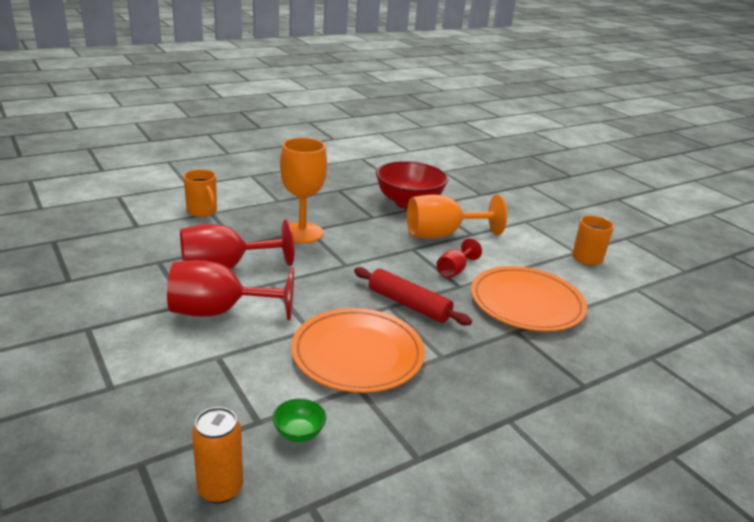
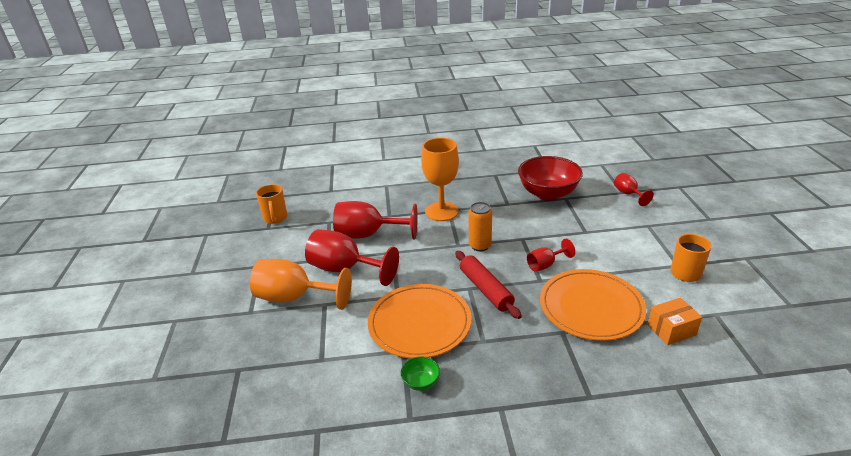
camera: 30 degrees right, 5 degrees up
orange mug [183,169,217,217] -> orange mug moved to [256,184,287,224]
orange can [192,407,243,503] -> orange can moved to [469,202,492,252]
green bowl [273,398,326,442] -> green bowl moved to [401,356,440,391]
orange goblet [407,194,507,238] -> orange goblet moved to [250,259,352,310]
none -> red goblet [614,173,654,206]
none -> orange box [647,298,702,345]

